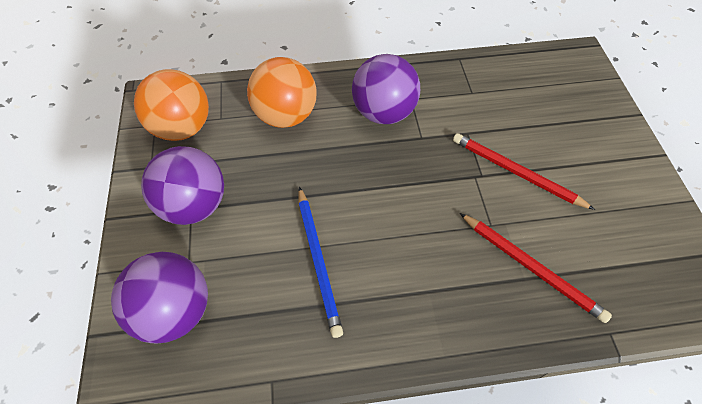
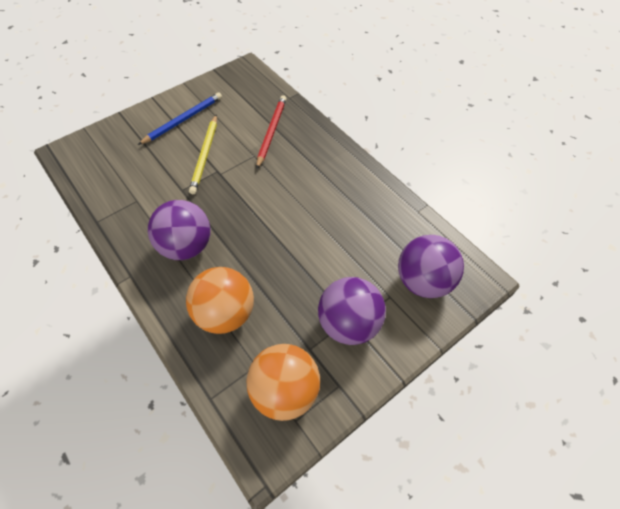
camera: 120 degrees left, 0 degrees up
blue pencil [299,187,343,338] -> blue pencil moved to [138,92,222,145]
red pencil [453,133,595,210] -> yellow pencil [189,115,217,194]

